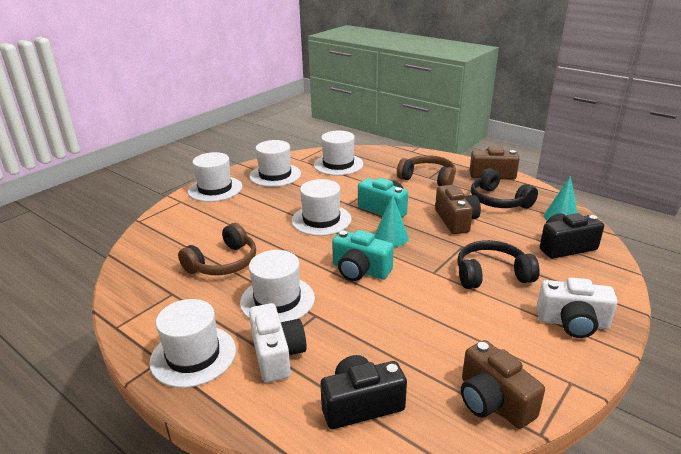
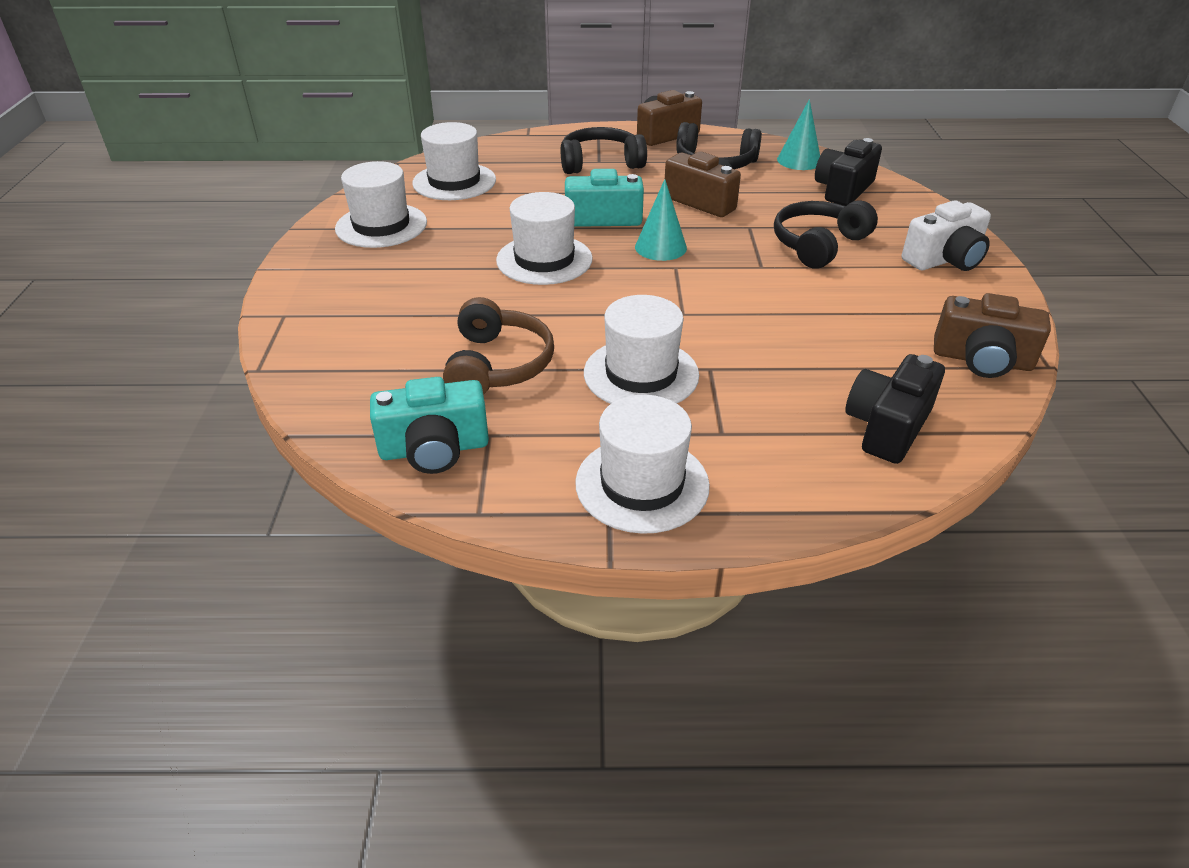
camera: 40 degrees left, 10 degrees up
white hat [188,152,242,202] -> none
white camera [249,303,307,383] -> none
turquoise camera [332,230,394,281] -> turquoise camera moved to [370,377,489,474]
brown headphones [397,155,456,186] -> black headphones [561,127,647,174]

